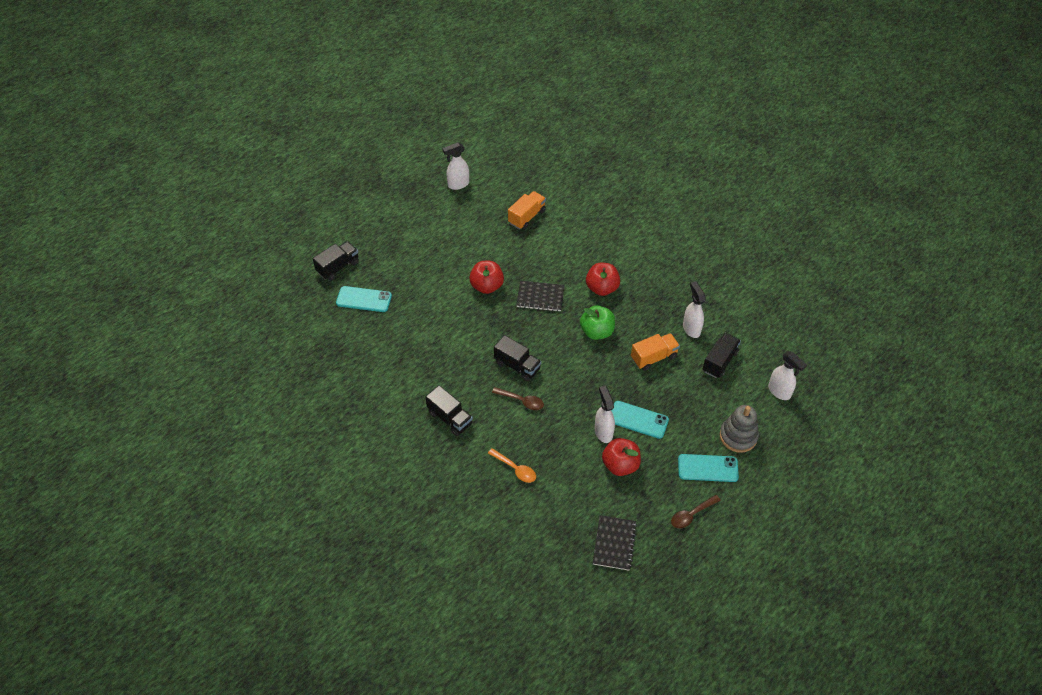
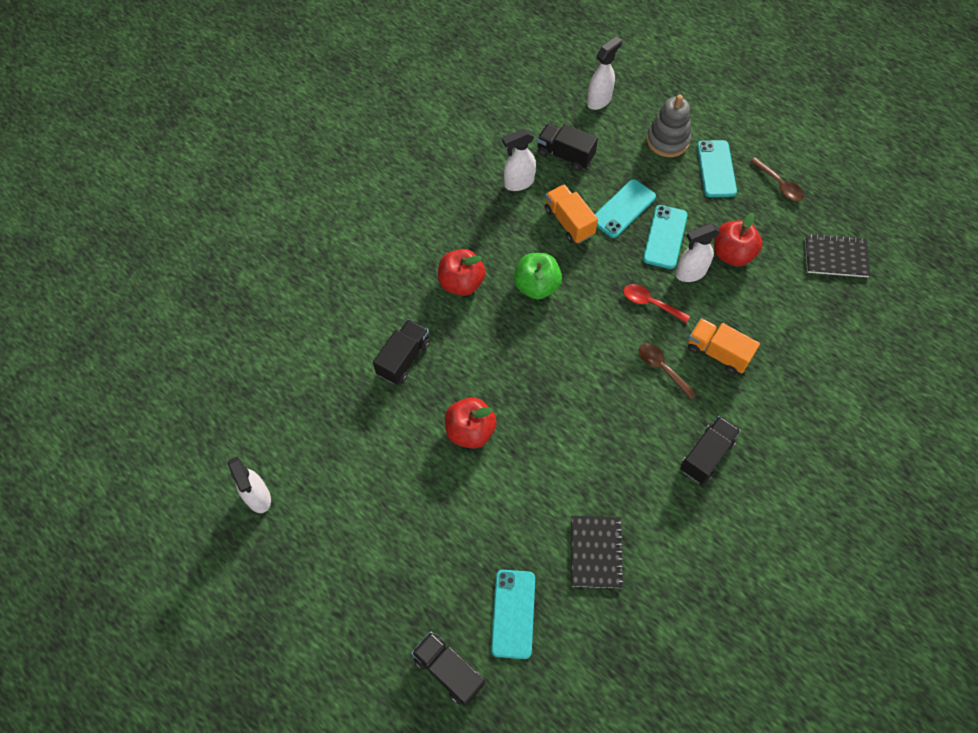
camera: 95 degrees left, 10 degrees up
orange spoon [488,448,536,483] -> none
brown spoon [492,387,544,410] -> brown spoon turned 60 degrees counterclockwise [639,343,697,399]
black truck [494,335,542,381] -> black truck moved to [373,319,430,385]
orange truck [508,191,546,230] -> orange truck moved to [688,318,760,374]
black notebook [516,281,565,312] -> black notebook moved to [572,516,624,588]
none -> turquoise phone [595,179,656,238]
none -> red spoon [623,284,690,323]

